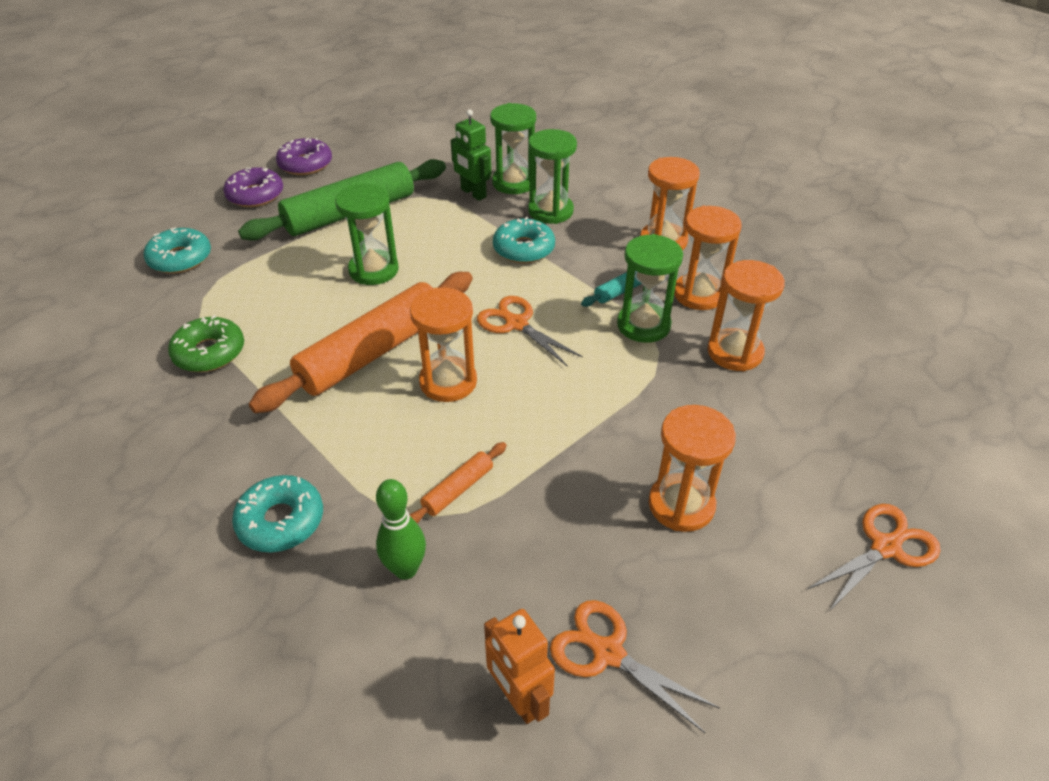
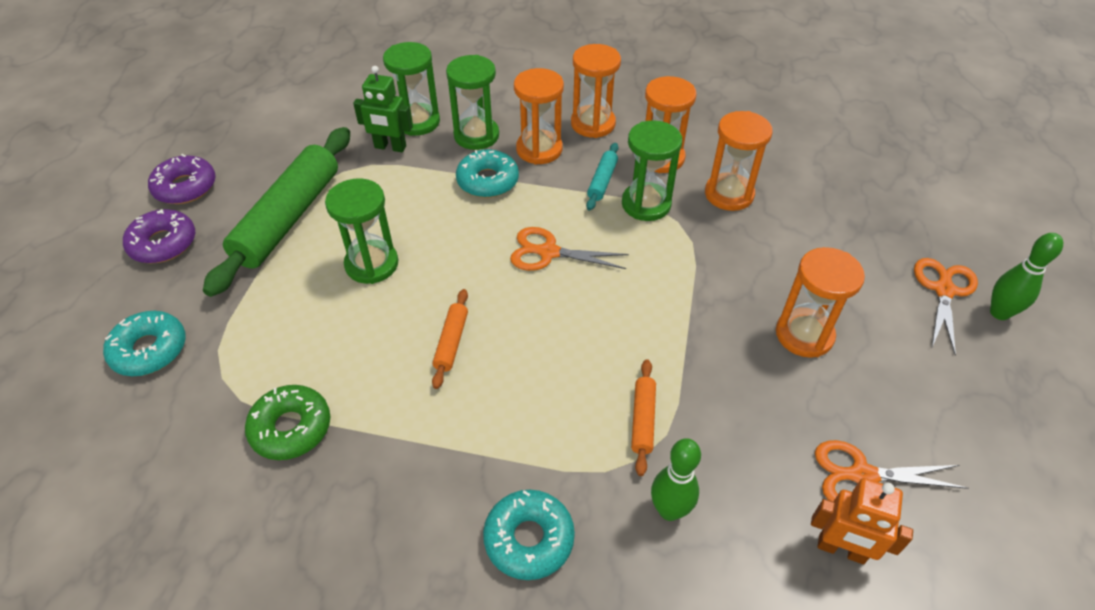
camera: 35 degrees left, 5 degrees up
orange rolling pin [249,272,473,413] -> orange rolling pin [432,289,468,389], size x0.43
orange hourglass [410,288,477,402] -> orange hourglass moved to [514,68,564,165]
none -> green bowling pin [990,233,1063,320]

